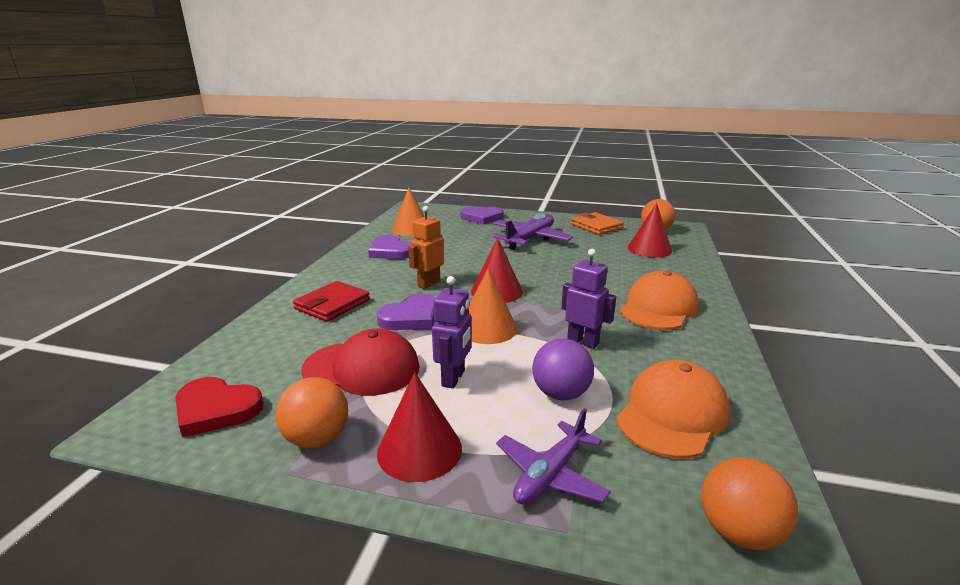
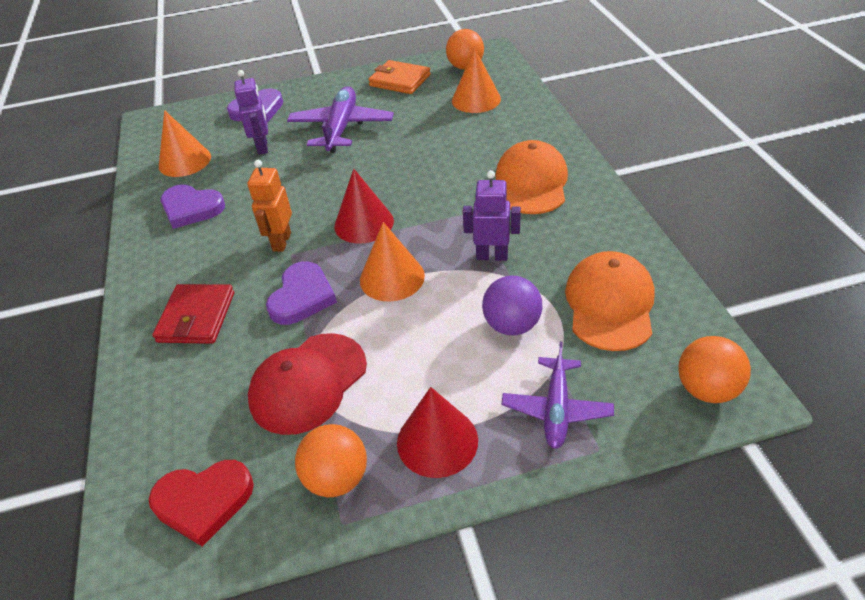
camera: 25 degrees left, 20 degrees up
red cap [301,328,420,396] -> red cap turned 150 degrees clockwise [248,333,367,435]
purple robot [432,276,472,389] -> purple robot moved to [234,70,268,155]
red cone [627,203,672,257] -> orange cone [452,48,501,113]

